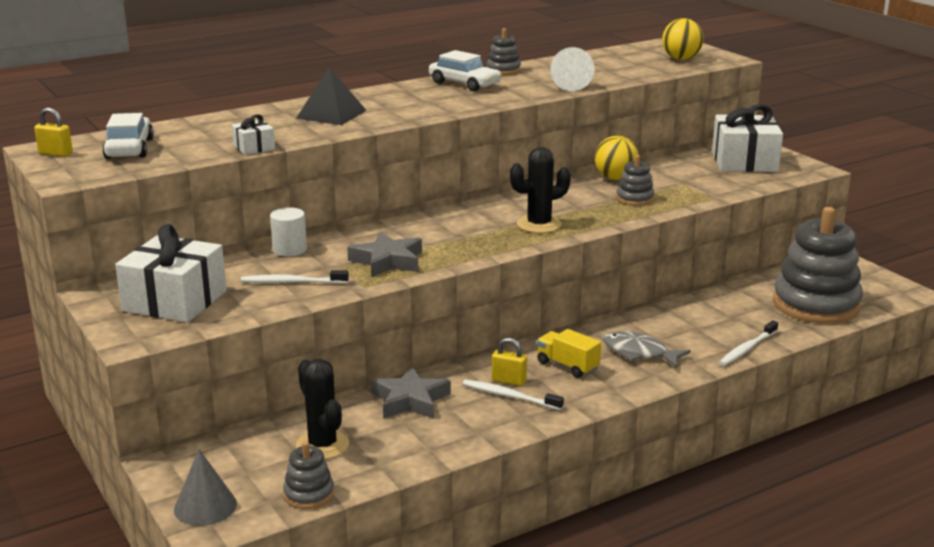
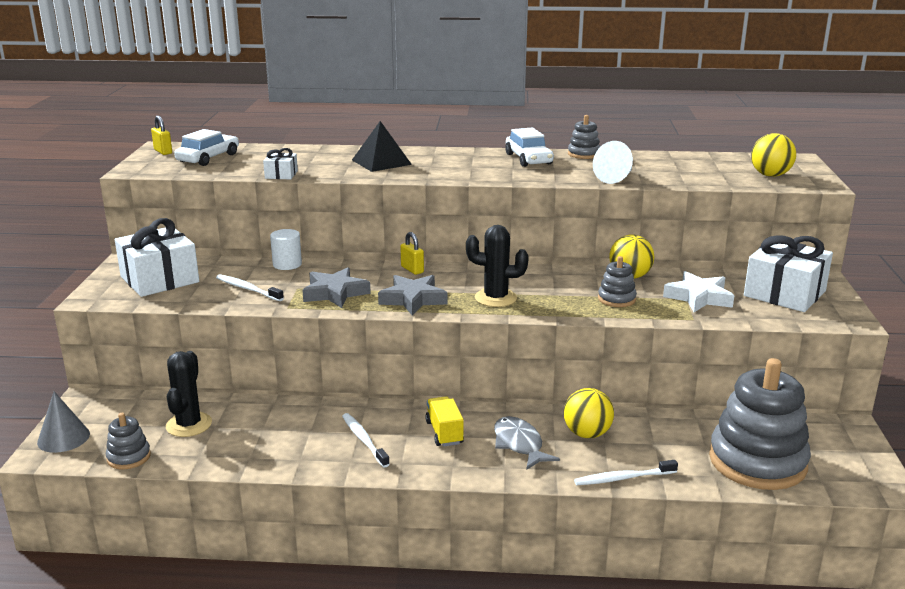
camera: 35 degrees right, 0 degrees up
grey star [371,366,451,419] -> grey star moved to [378,275,447,315]
yellow padlock [492,338,527,386] -> yellow padlock moved to [400,232,424,275]
none -> yellow ball [564,388,614,438]
none -> white star [663,271,735,312]

